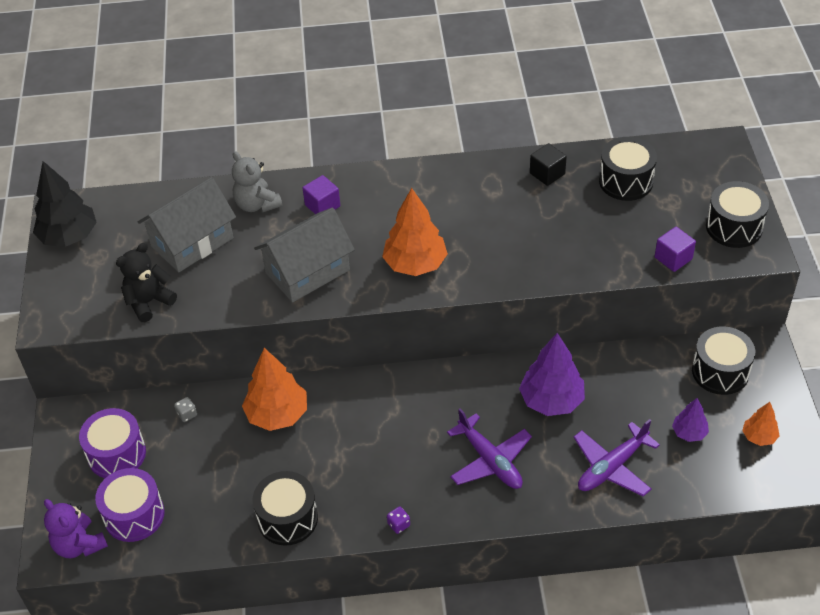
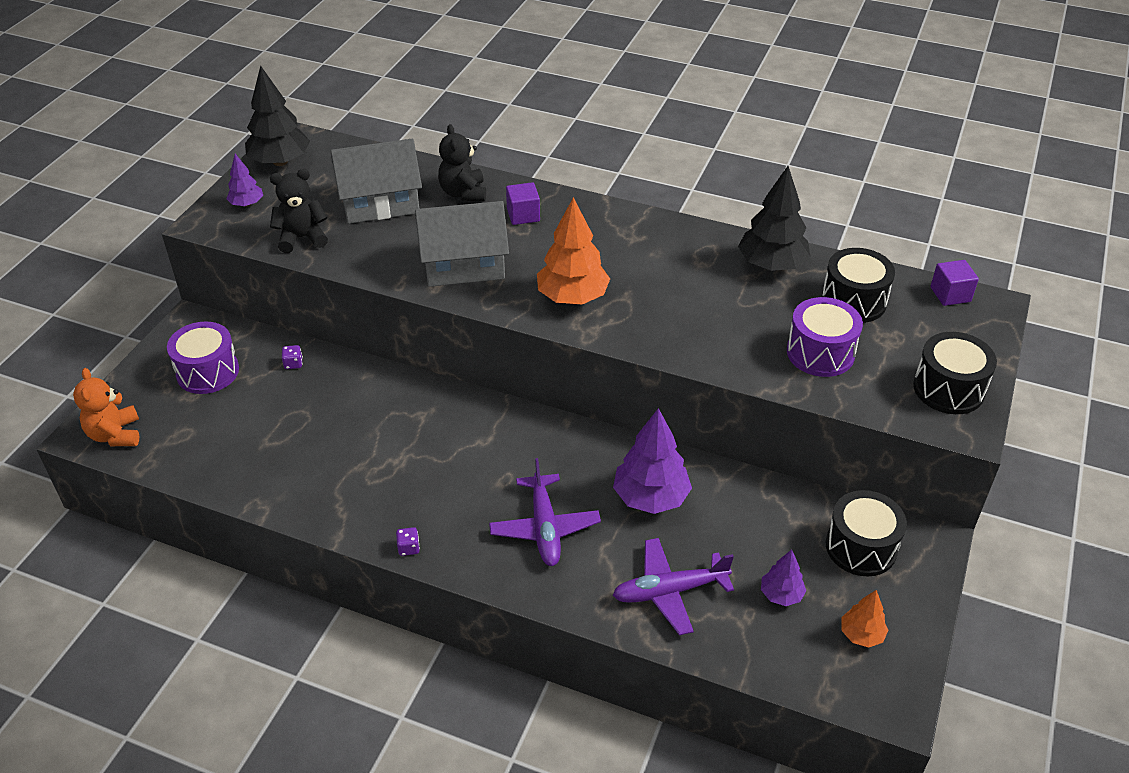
camera: 25 degrees right, 5 degrees down
purple teddy bear [44,499,108,558] -> orange teddy bear [73,368,139,446]
purple drum [95,468,165,542] -> purple drum moved to [787,297,863,377]
grey dice [174,397,197,422] -> purple dice [282,345,303,369]
grey teddy bear [232,151,282,213] -> black teddy bear [438,124,486,201]
orange tree [242,348,307,431] -> none
black drum [253,471,318,546] -> none
black cube [530,143,567,186] -> black tree [738,166,810,271]
purple cube [654,227,696,272] -> purple cube moved to [930,260,979,306]
none -> purple tree [226,154,263,207]

